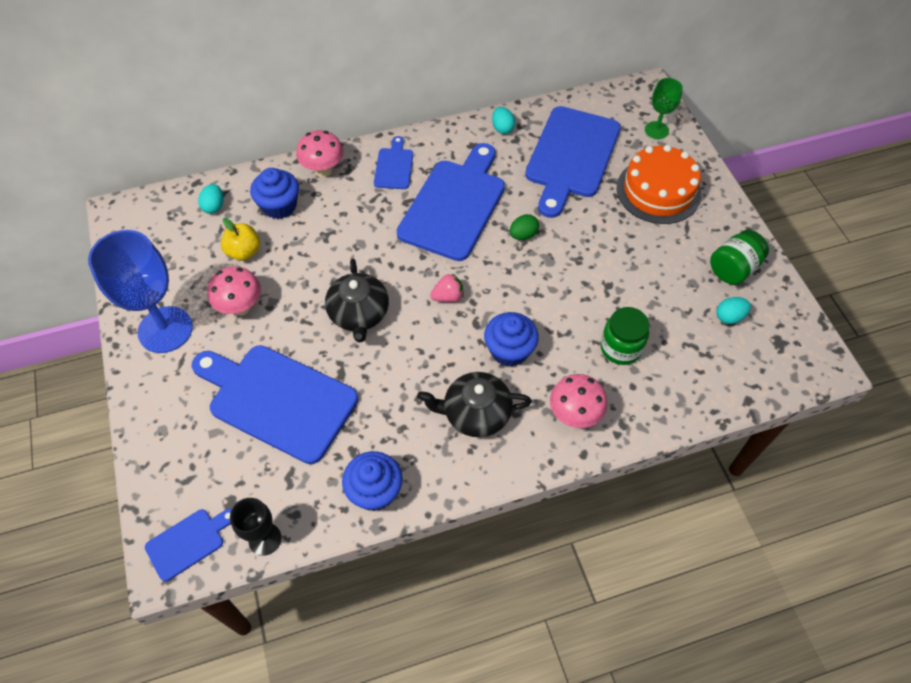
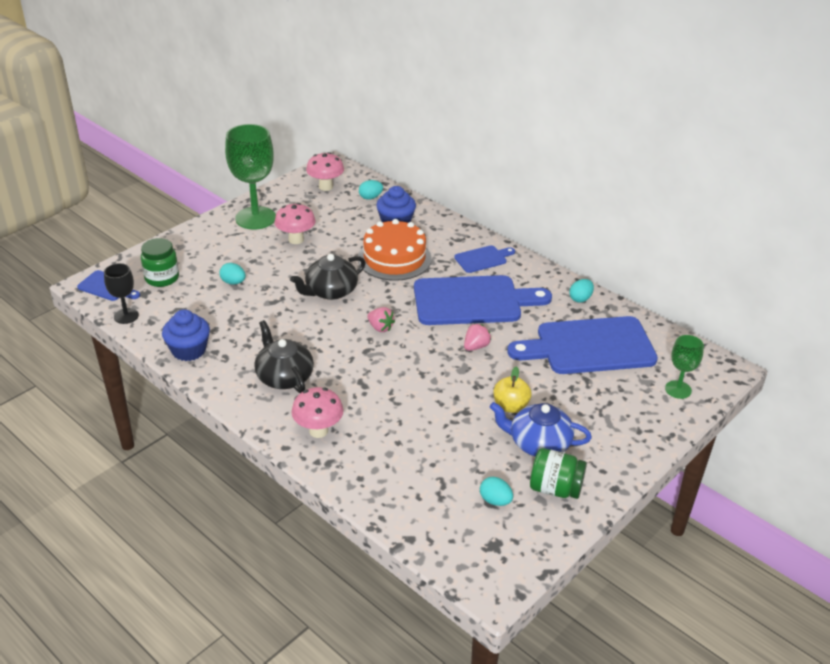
camera: 60 degrees right, 20 degrees down
blue goblet [88,230,193,353] -> green goblet [225,124,276,230]
blue cutting board [192,345,358,464] -> turquoise egg [220,263,246,285]
yellow apple [221,218,260,261] -> yellow apple moved to [494,366,531,413]
pink mushroom [296,130,344,177] -> pink mushroom moved to [306,152,344,191]
blue cupcake [484,312,539,367] -> none
green egg [510,214,539,240] -> pink strawberry [464,324,491,351]
green jar [600,307,649,365] -> green jar moved to [141,238,179,287]
orange cake [617,145,701,224] -> orange cake moved to [358,219,432,281]
none -> blue teapot [490,402,592,457]

